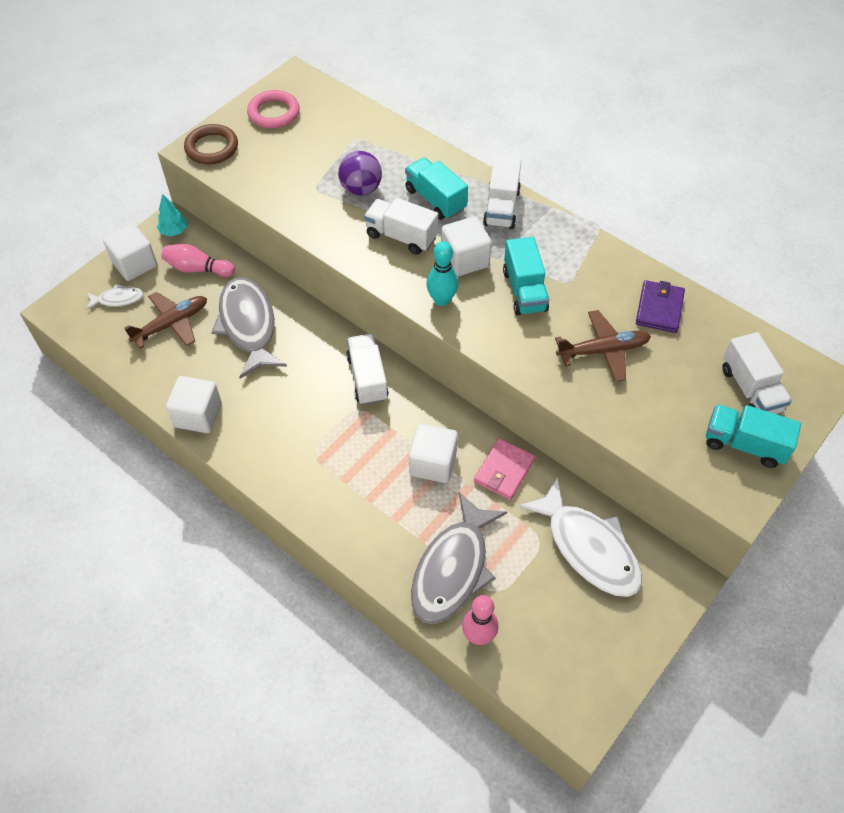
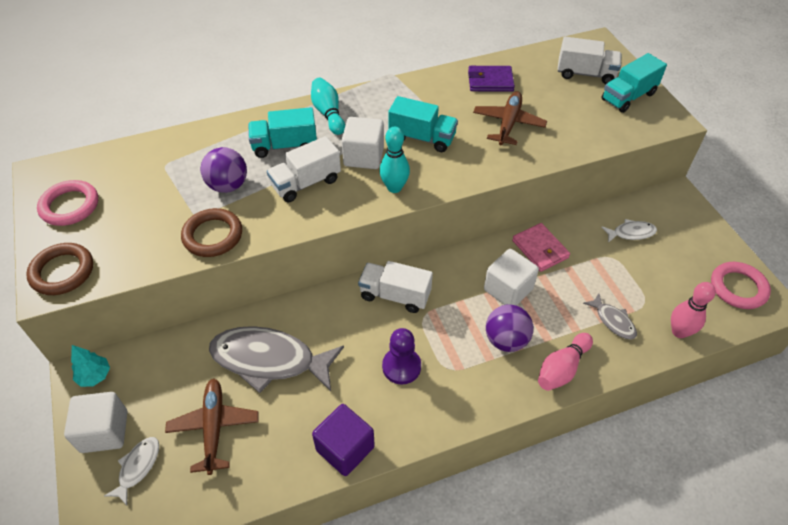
camera: 60 degrees left, 5 degrees down
pink bowling pin [161,244,235,277] -> pink bowling pin moved to [538,333,593,391]
white cube [166,376,222,433] -> purple cube [312,404,375,476]
grey fish [411,492,507,624] -> grey fish [583,293,637,340], size x0.47
white truck [483,156,521,229] -> turquoise bowling pin [311,78,345,135]
white fish [518,477,642,597] -> white fish [601,219,657,243], size x0.47
purple wallet [636,280,685,333] -> purple wallet turned 45 degrees counterclockwise [468,66,515,92]
none -> brown ring [181,208,242,257]
none -> purple pawn [382,328,421,384]
none -> purple ball [486,304,533,352]
none -> pink ring [711,262,771,309]

